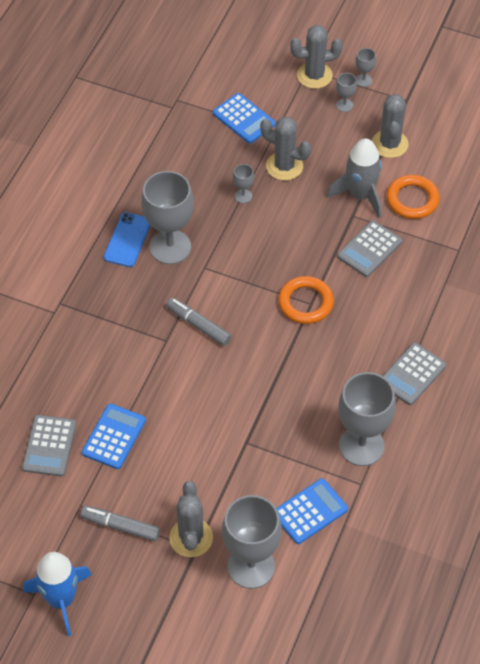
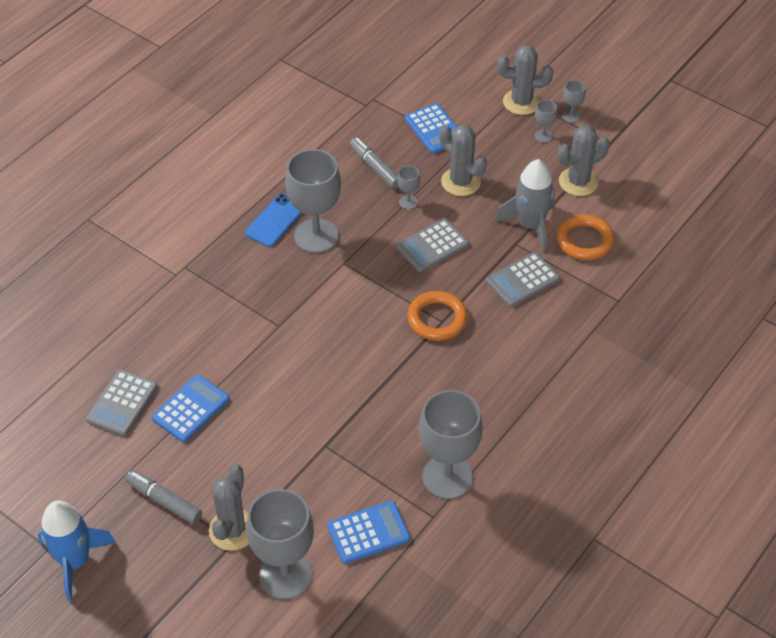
camera: 15 degrees right, 5 degrees down
grey marker [166,298,231,346] -> grey marker moved to [350,137,399,189]
grey cactus [372,94,409,158] -> grey cactus turned 45 degrees clockwise [558,125,610,196]
grey calculator [383,342,446,405] -> grey calculator moved to [396,219,469,272]

